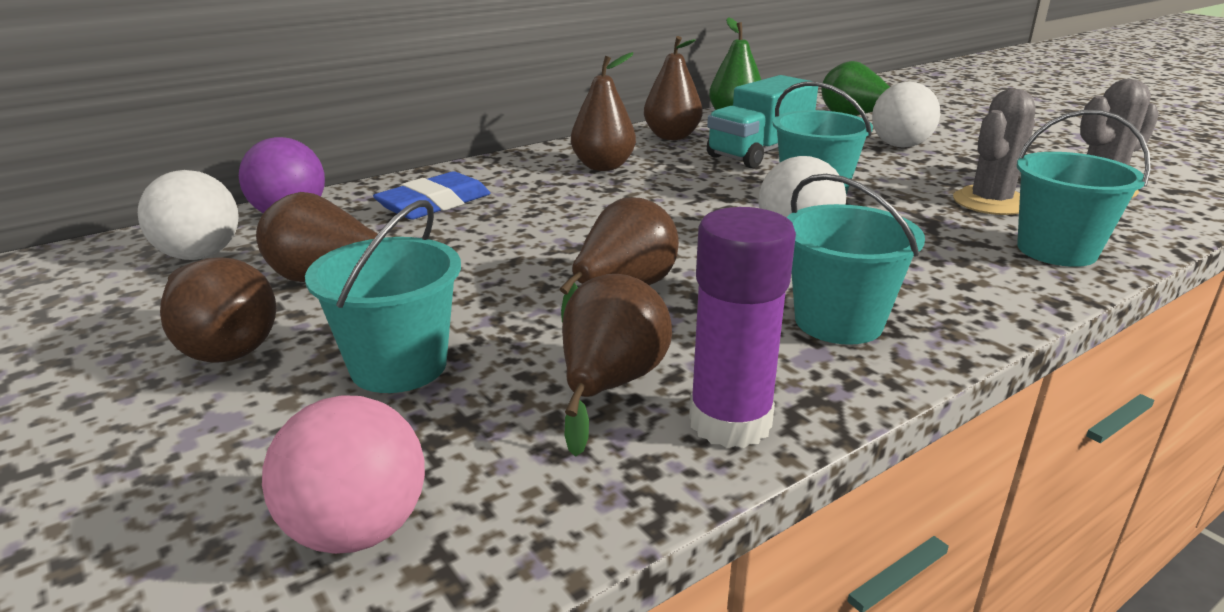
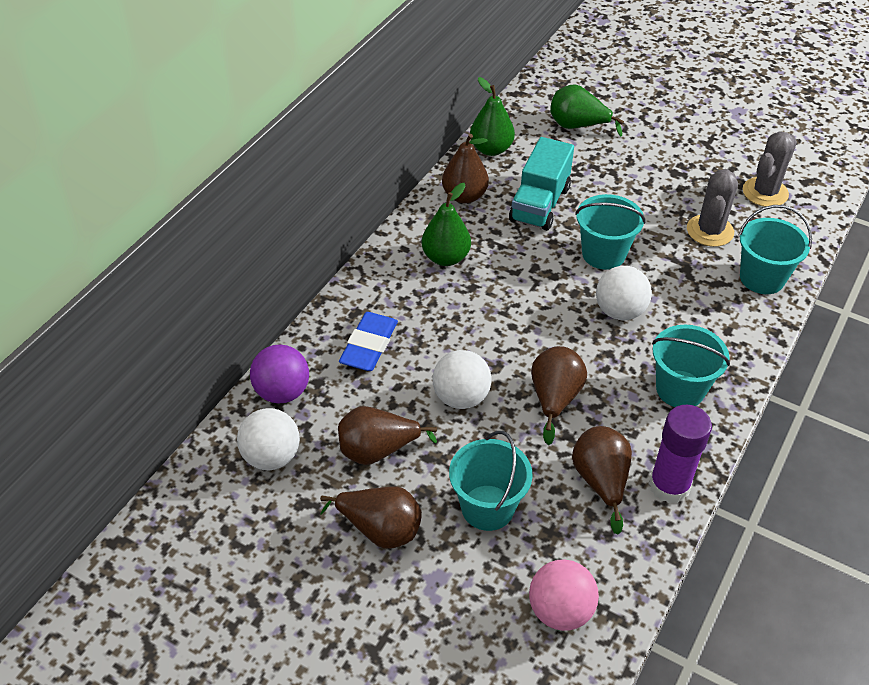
camera: 25 degrees left, 20 degrees up
brown pear [571,52,636,171] -> green pear [422,183,471,266]
white ball [872,82,940,148] -> white ball moved to [432,350,491,409]

